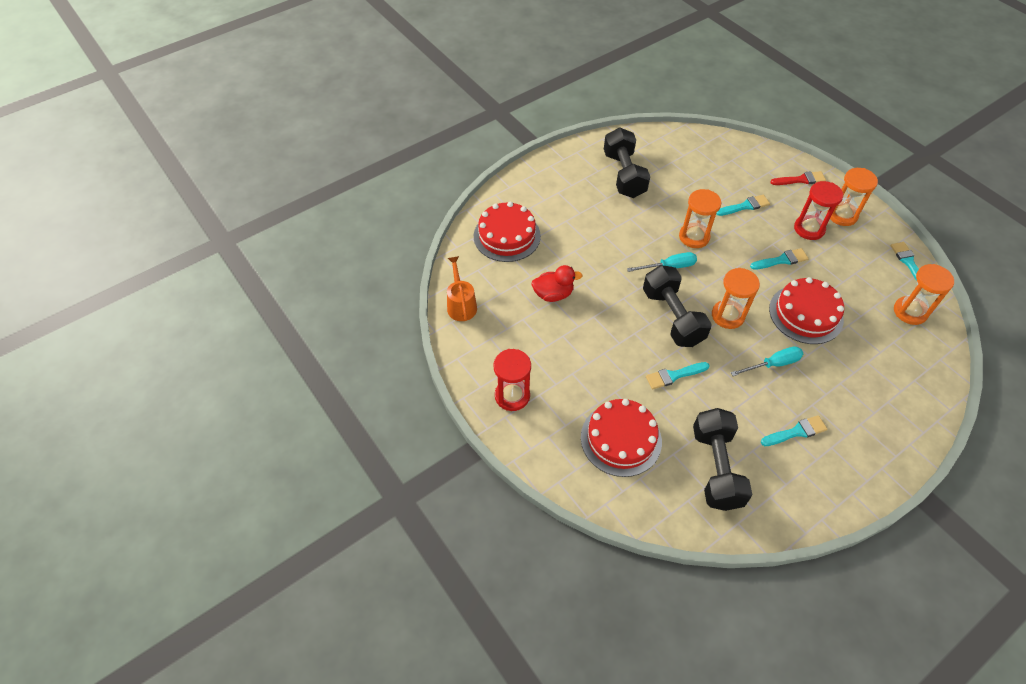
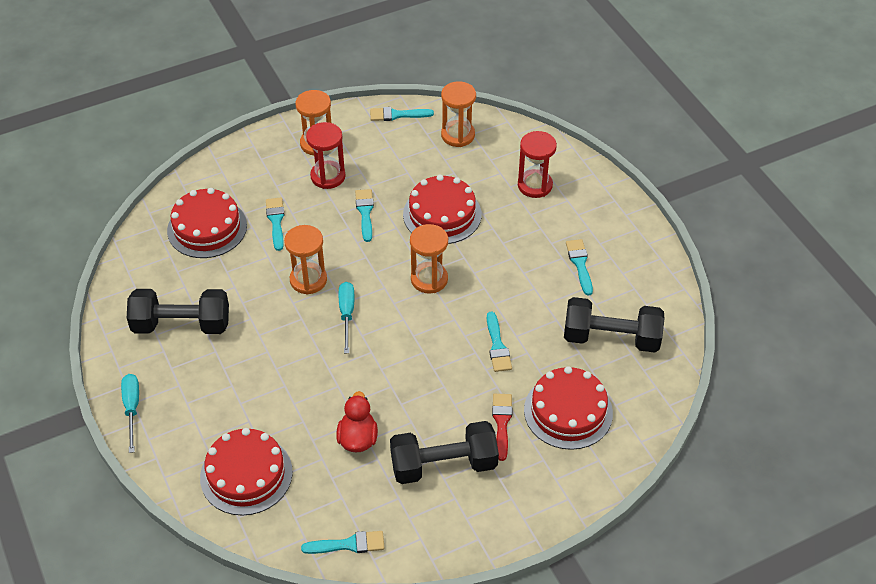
camera: 80 degrees left, 5 degrees down
orange watering can [447,256,477,321] -> turquoise brush [301,531,385,554]
red hourglass [494,349,531,411] -> red hourglass moved to [518,131,557,198]
black dumbbell [643,265,712,347] -> black dumbbell moved to [390,421,499,484]
turquoise screwdriver [731,346,803,376] -> turquoise screwdriver moved to [121,374,139,453]
red brush [770,171,826,185] -> red brush moved to [492,394,512,461]
none -> red cake [167,188,247,258]

